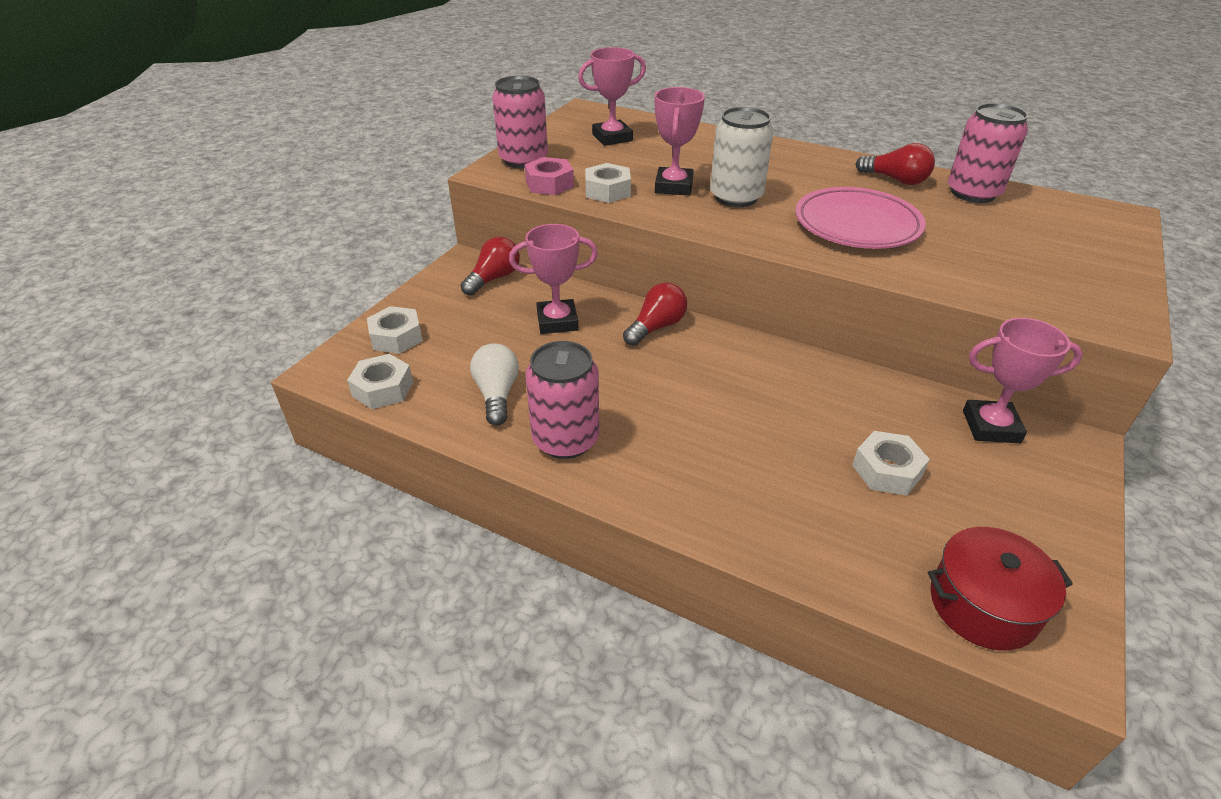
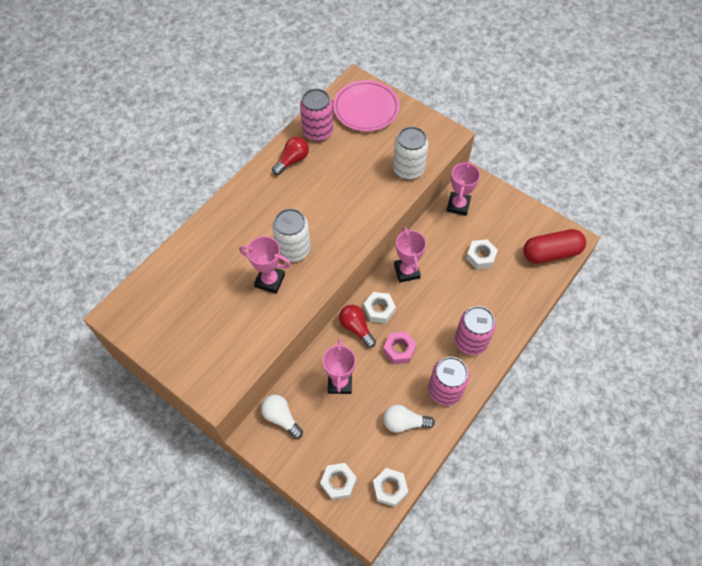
camera: 80 degrees left, 20 degrees up
red light bulb [460,237,520,296] -> white light bulb [261,394,303,439]
pink can [492,76,548,169] -> pink can moved to [455,306,496,355]
pink nut [525,157,574,195] -> pink nut moved to [383,332,416,364]
pink trophy [578,47,646,146] -> pink trophy moved to [394,227,426,283]
white nut [585,163,631,203] -> white nut moved to [364,292,396,324]
pink plate [795,187,926,249] -> pink plate moved to [333,80,400,132]
red pot [928,527,1073,650] -> red capsule [523,229,586,264]
none -> white can [393,126,429,180]

